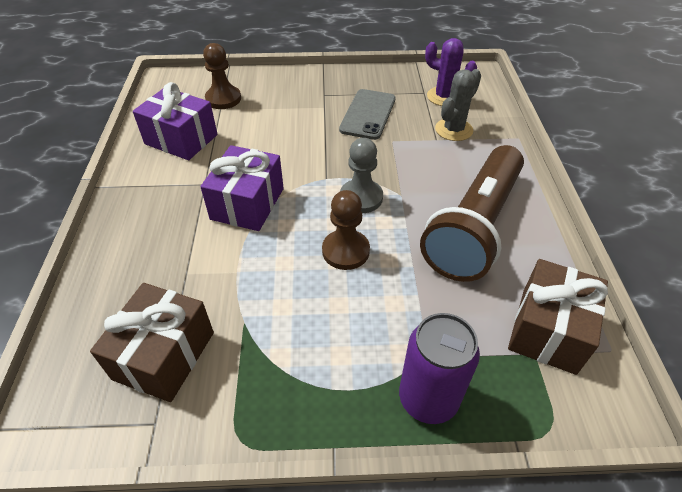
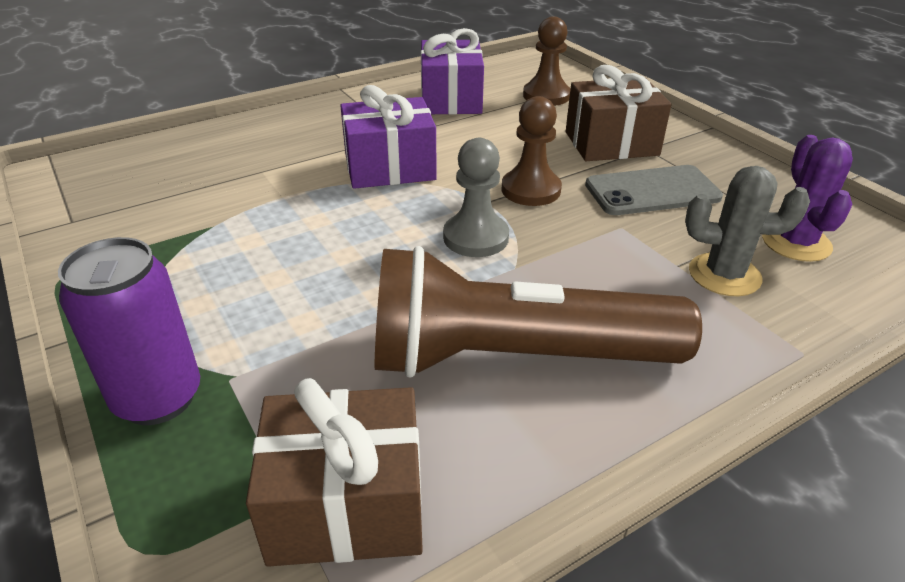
camera: 60 degrees right, 10 degrees down
brown gift [90,283,214,402] -> brown gift moved to [566,65,671,161]
brown pawn [322,190,370,270] -> brown pawn moved to [502,96,562,206]

